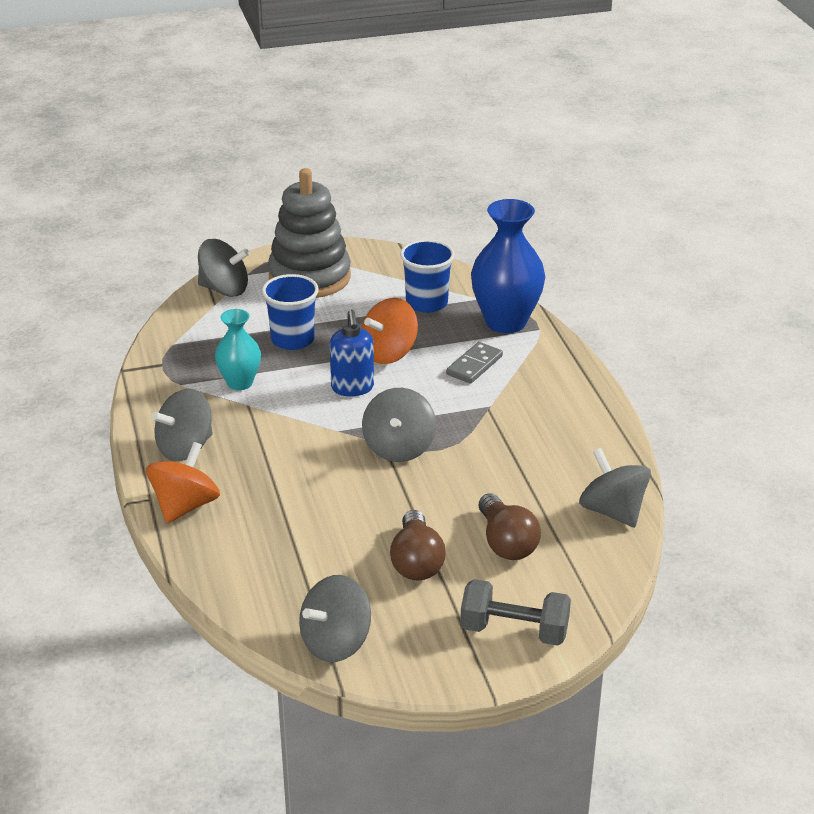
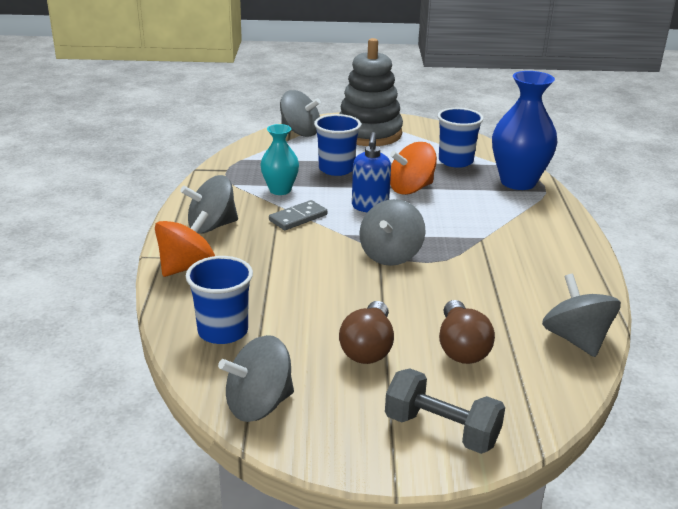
camera: 15 degrees right, 5 degrees down
grey domino [446,342,503,384] -> grey domino moved to [269,200,327,230]
none -> blue cup [186,256,253,344]

